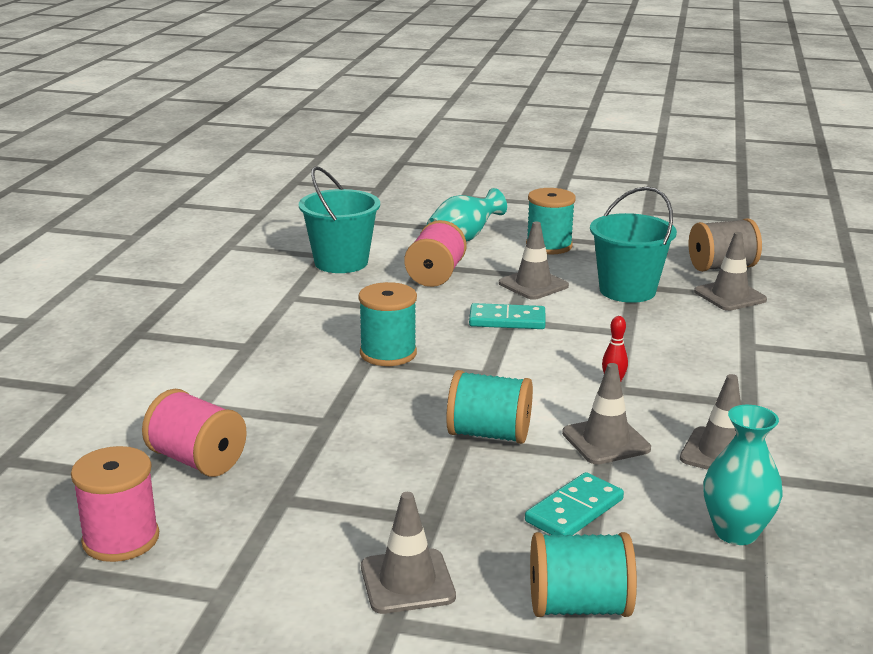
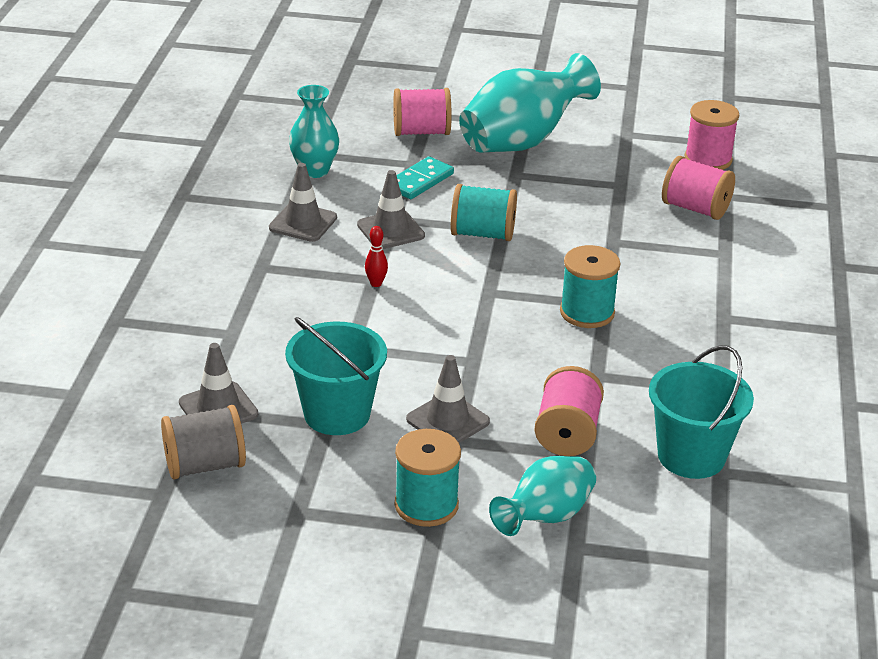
camera: 175 degrees right, 10 degrees up
grey traffic cone [361,492,456,614] -> turquoise vase [459,53,601,152]
turquoise domino [469,303,546,329] -> none
turquoise spool [530,532,637,617] -> pink spool [393,88,452,136]

